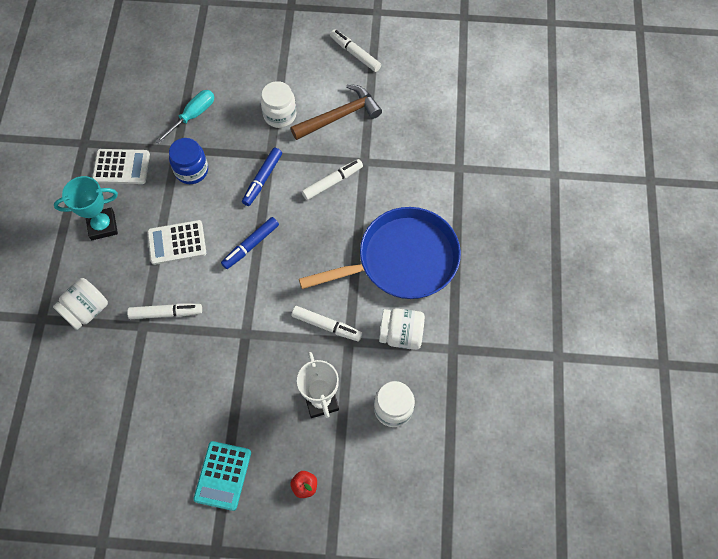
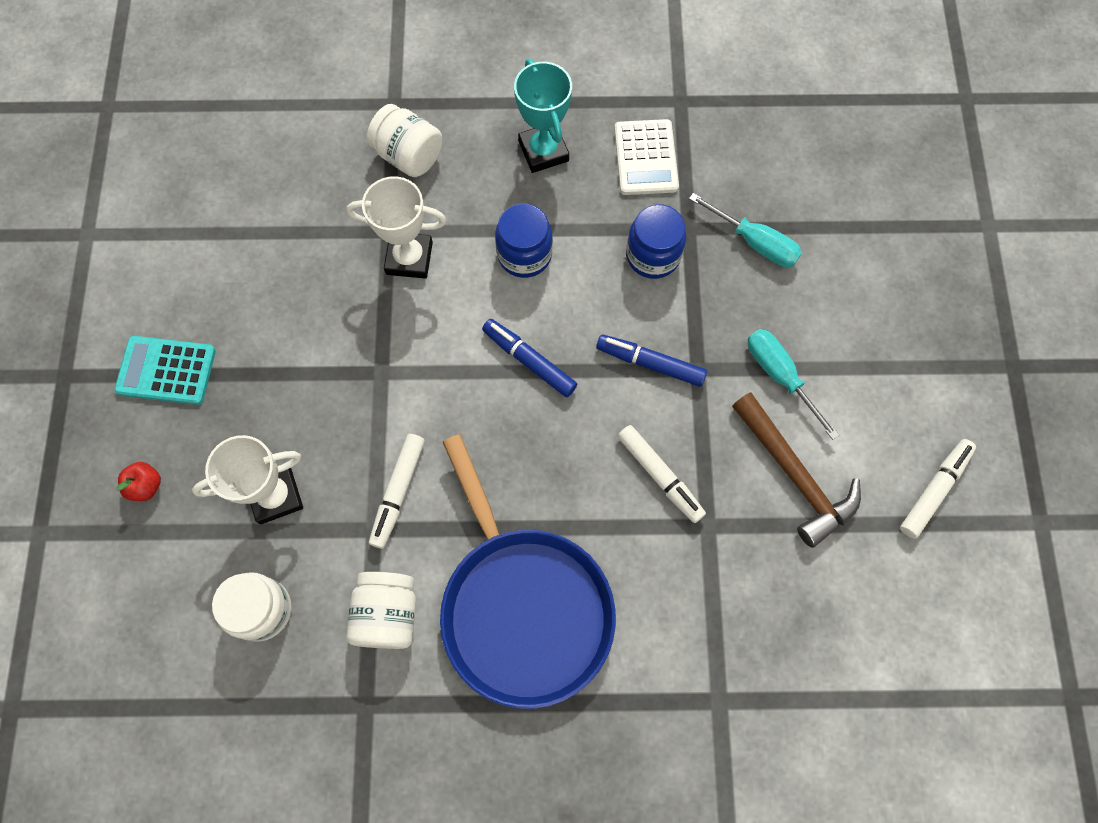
camera: 85 degrees right, 5 degrees up
white marker [127,303,202,319] -> white trophy [346,176,446,279]
white calculator [147,220,206,265] -> blue jar [495,203,553,278]
white jar [261,81,296,128] -> turquoise screwdriver [748,329,840,440]

